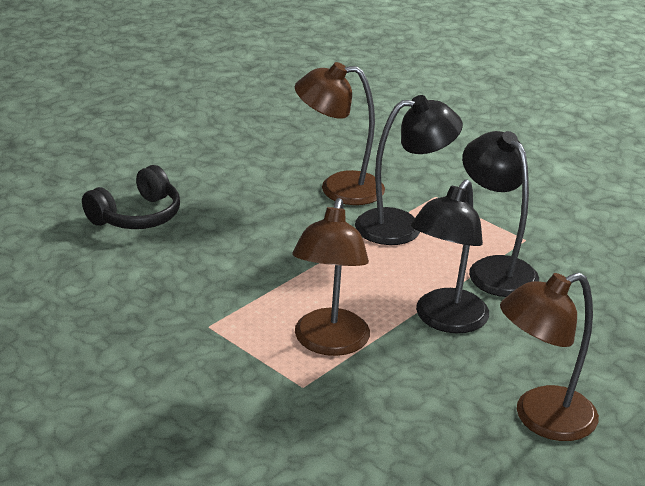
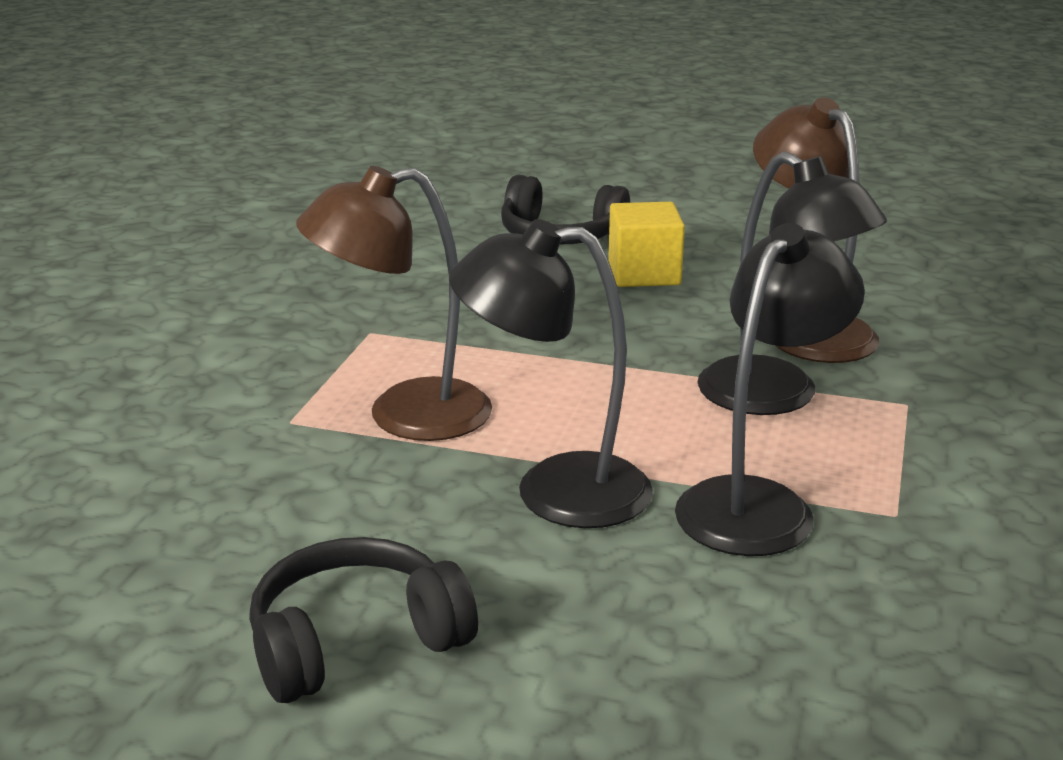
camera: 65 degrees right, 5 degrees down
brown lamp [500,272,599,441] -> black headphones [249,537,478,703]
none -> yellow cube [608,202,685,287]

